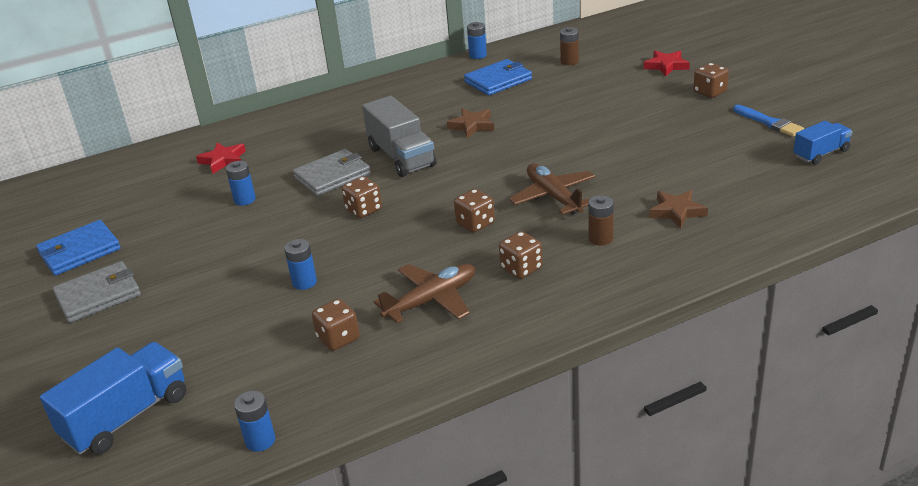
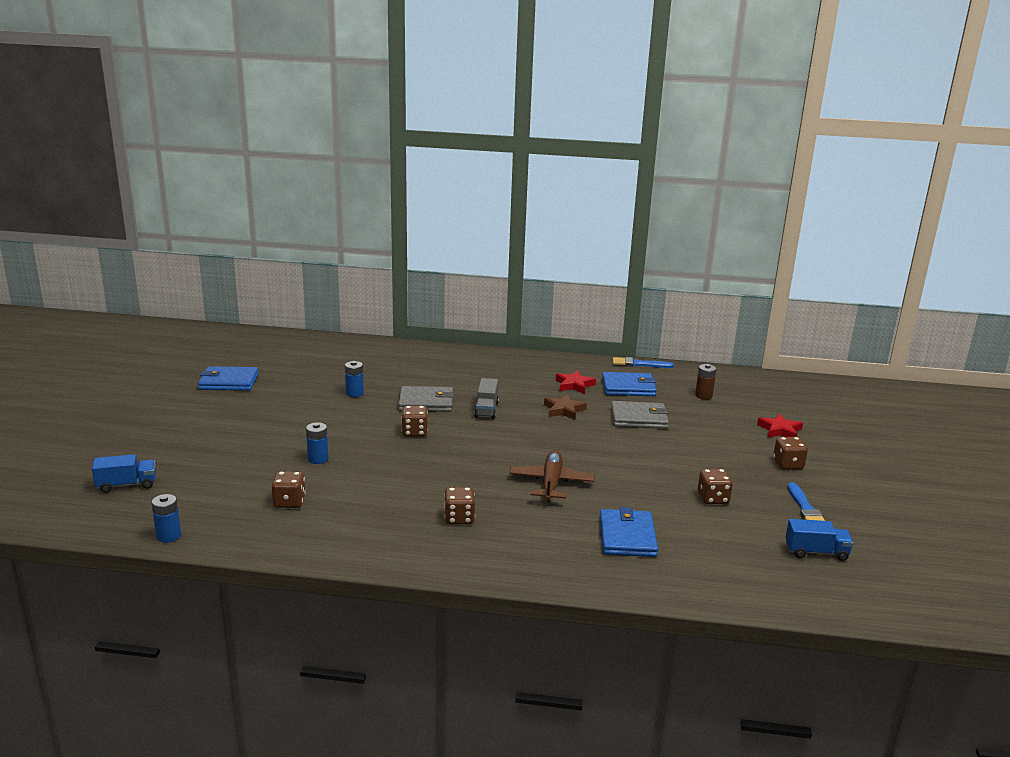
camera: 30 degrees right, 10 degrees down
blue truck [40,342,186,455] -> blue truck [92,454,156,493], size x0.60
grey wallet [53,261,141,323] -> grey wallet moved to [611,401,669,429]
red star [196,143,246,174] -> red star moved to [556,370,596,394]
grey truck [362,96,436,177] -> grey truck [474,378,499,419], size x0.60
brown plane [374,264,475,323] -> none
brown dice [454,189,495,232] -> brown dice moved to [698,469,733,504]
blue battery [467,22,487,59] -> blue brush [613,357,674,368]
brown battery [588,195,614,246] -> none
brown star [649,190,708,229] -> blue wallet [600,507,658,557]

